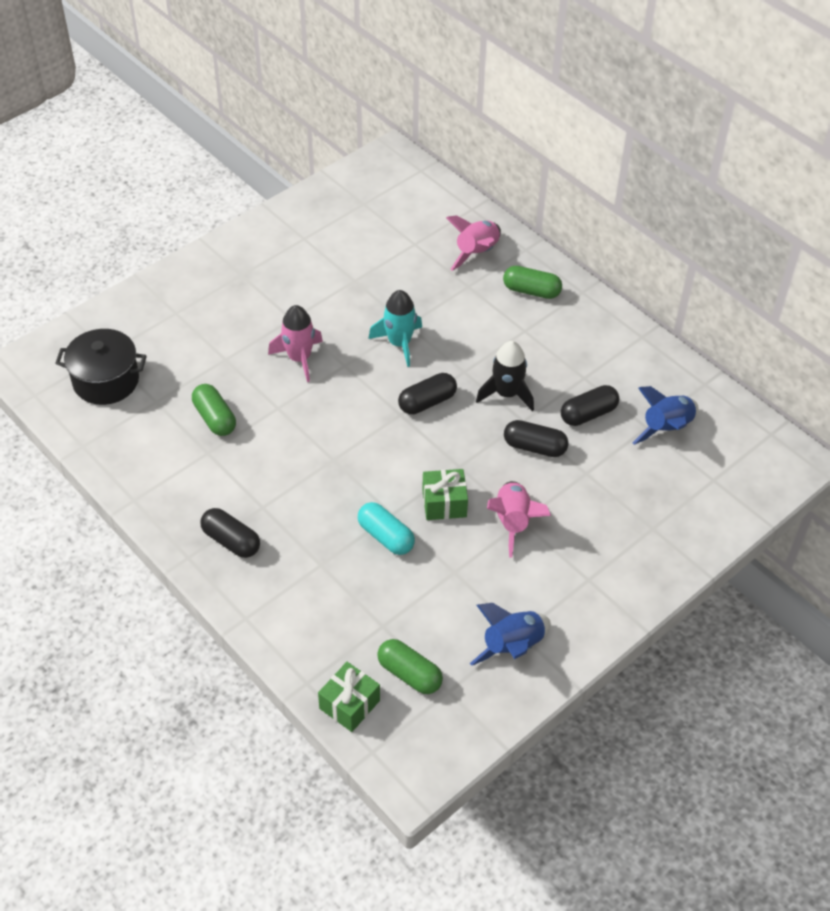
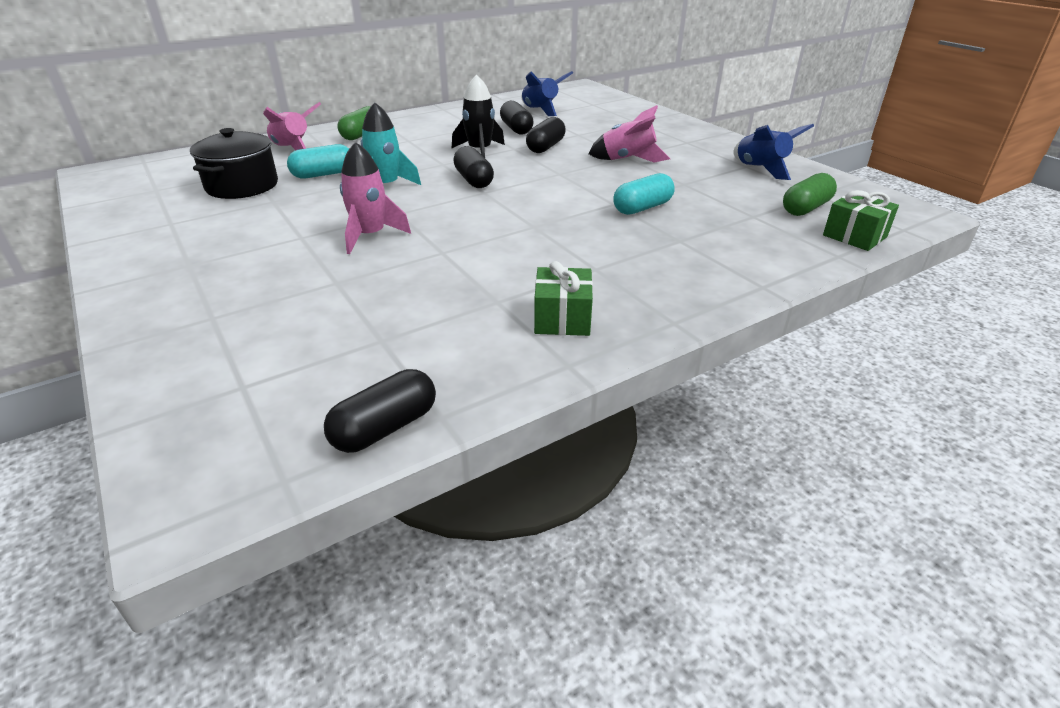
camera: 80 degrees left, 15 degrees down
black pot [55,329,147,405] -> black pot moved to [190,128,278,199]
green capsule [192,384,236,436] -> none
black capsule [201,508,260,558] -> black capsule moved to [324,369,436,453]
green gift [422,469,468,520] -> green gift moved to [534,261,593,336]
none -> turquoise capsule [287,144,349,179]

